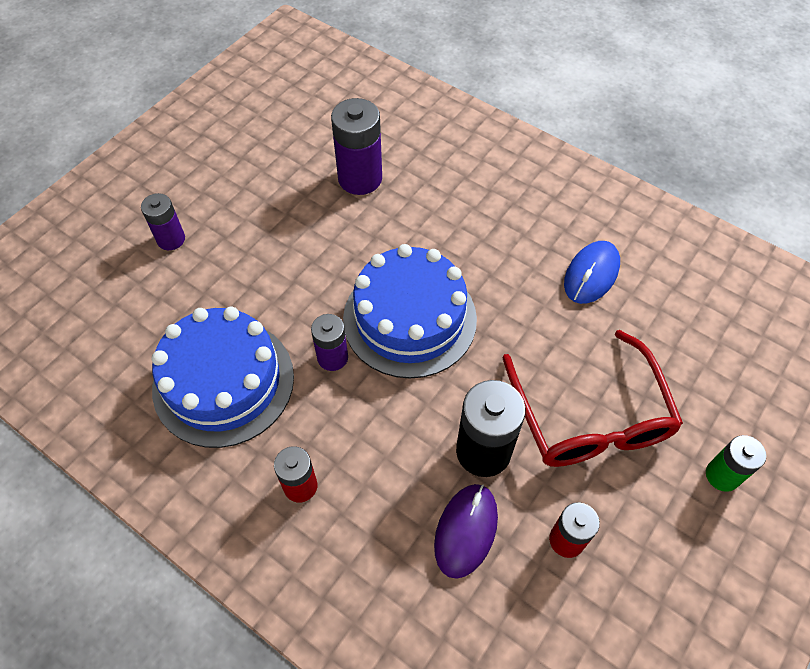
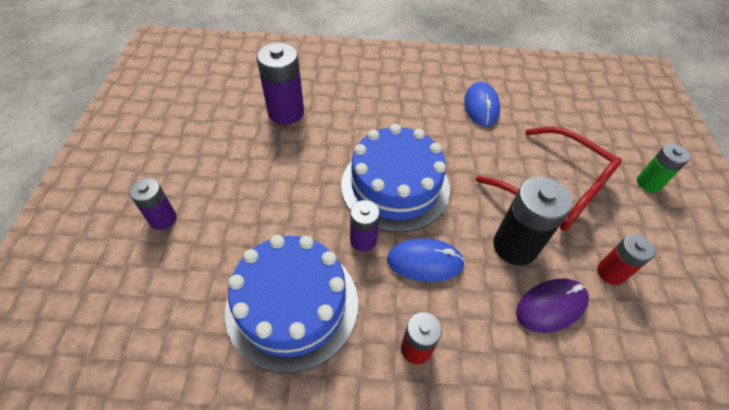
camera: 35 degrees left, 5 degrees down
purple mouse [434,484,498,579] -> purple mouse turned 75 degrees clockwise [516,279,589,333]
none -> blue mouse [387,238,465,282]

